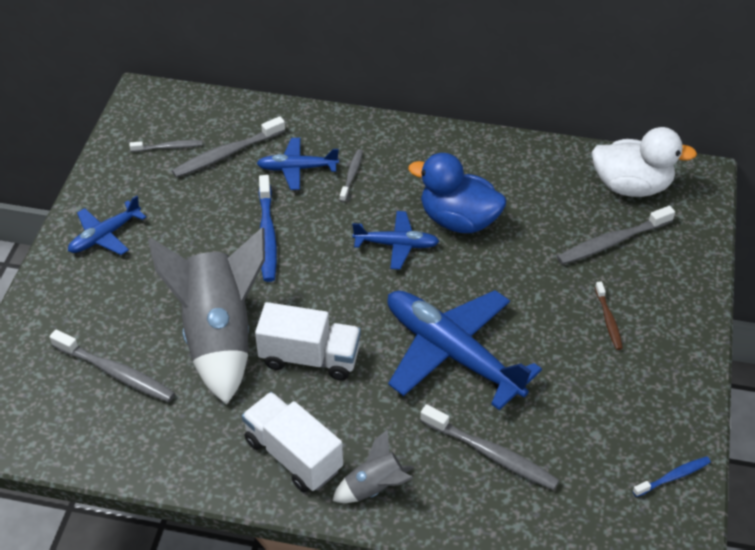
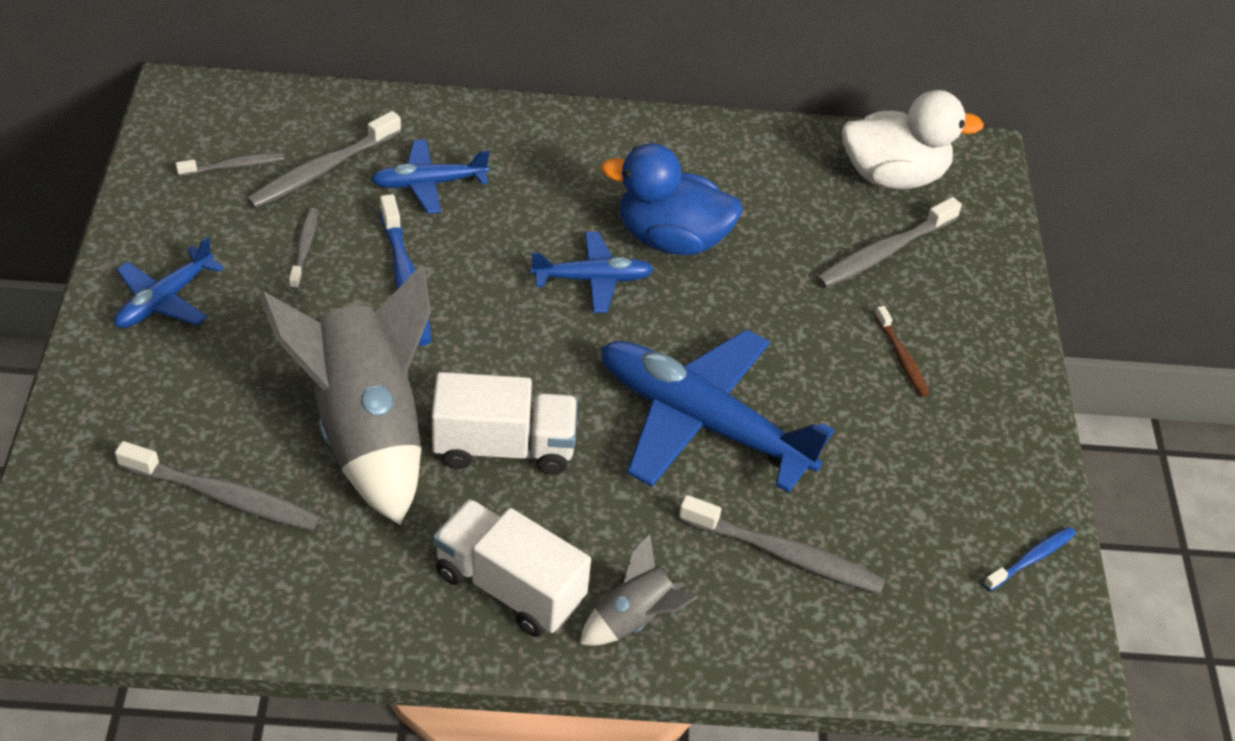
camera: 15 degrees left, 0 degrees up
grey toothbrush [340,149,363,202] -> grey toothbrush moved to [289,208,318,289]

